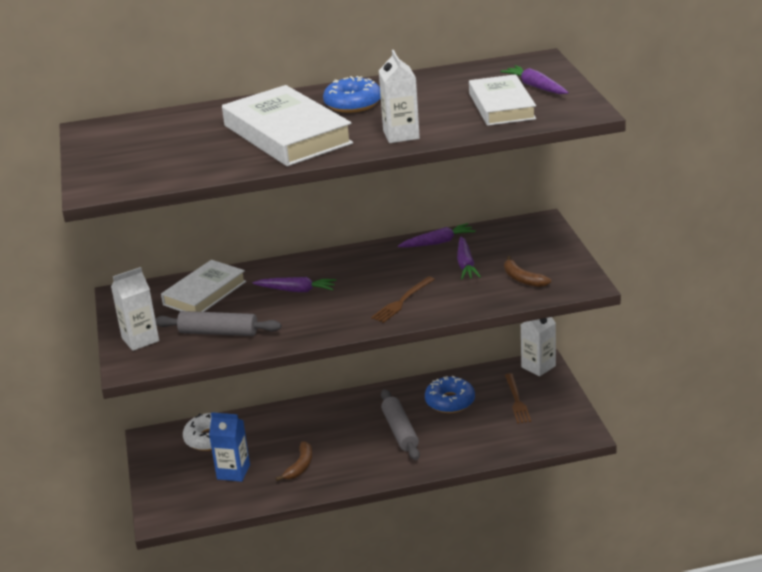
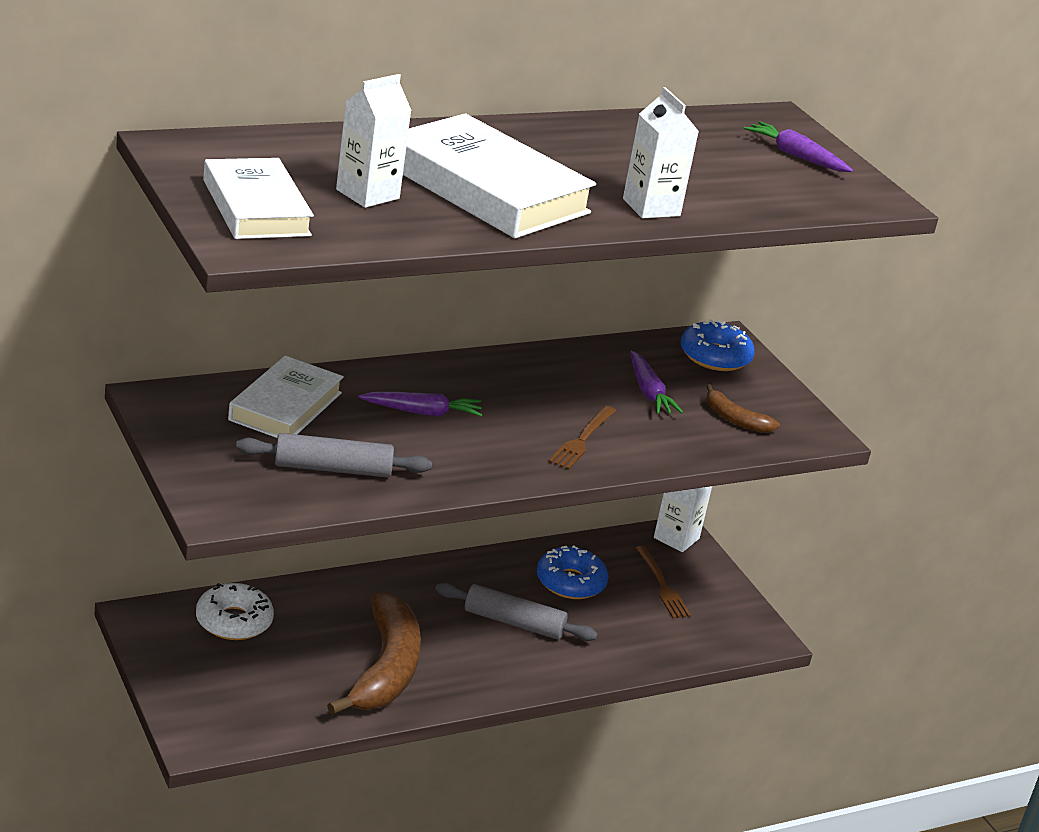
camera: 20 degrees left, 0 degrees up
white carton [111,267,159,351] -> white carton moved to [336,74,412,208]
blue carton [209,412,250,482] -> none
brown banana [276,441,312,481] -> brown banana [327,593,421,715], size x2.10
blue donut [323,76,381,113] -> blue donut moved to [681,320,755,371]
grey rolling pin [381,389,420,460] -> grey rolling pin turned 45 degrees counterclockwise [435,582,598,641]
purple carrot [398,223,476,248] -> none
white book [469,74,536,126] -> white book moved to [203,158,314,239]

